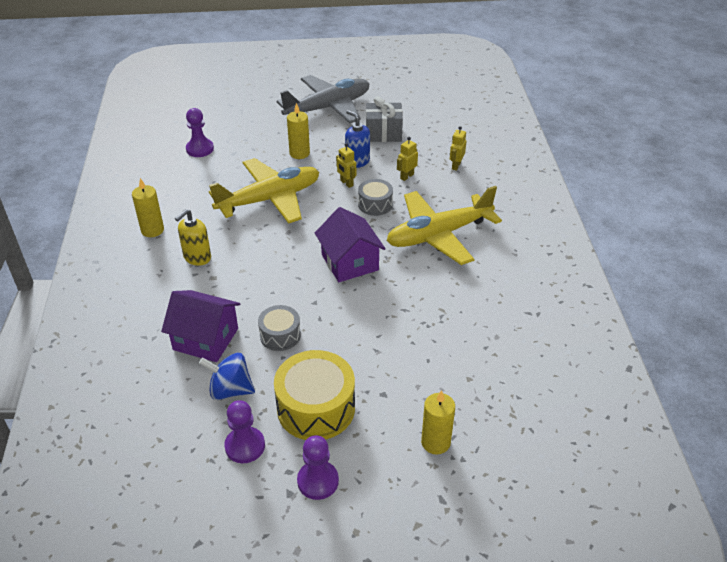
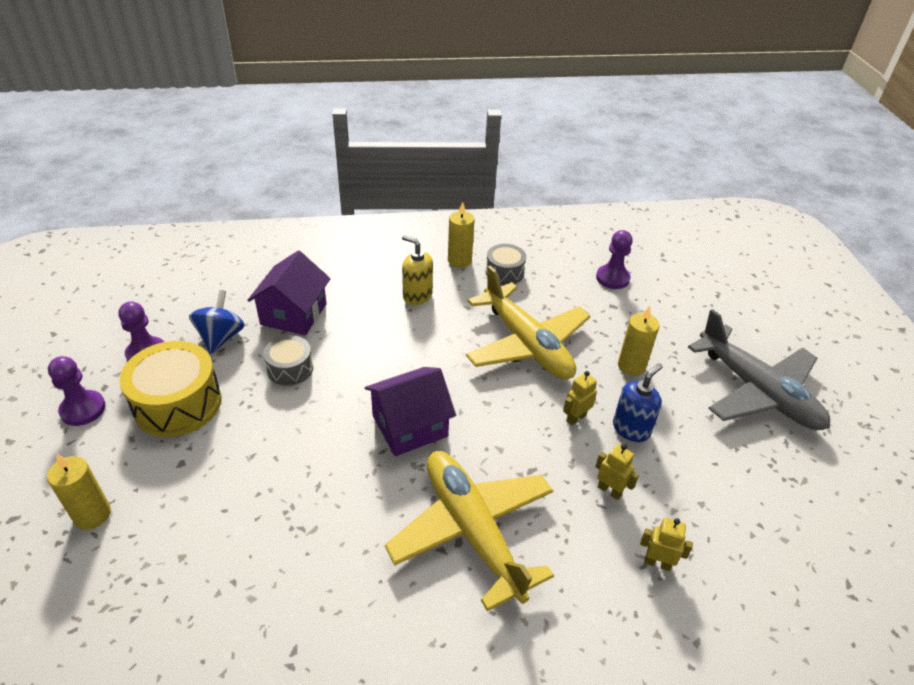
camera: 85 degrees right, 0 degrees up
grey drum [358,179,393,216] -> grey drum moved to [486,244,526,285]
grey gift [366,96,403,142] -> none

